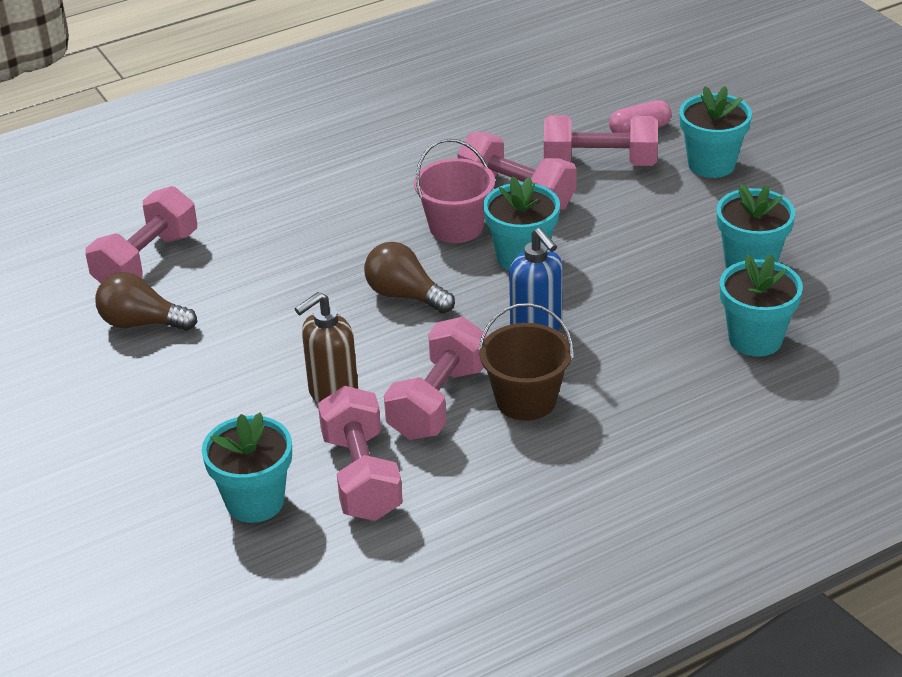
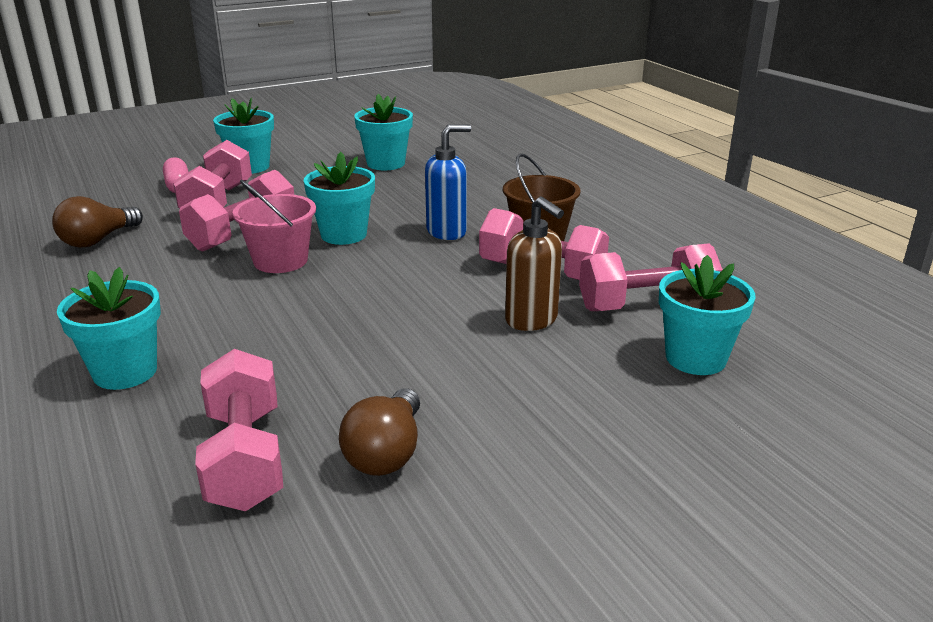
camera: 90 degrees left, 10 degrees down
pink dumbbell [85,186,197,283] -> pink dumbbell turned 45 degrees clockwise [195,349,283,511]
brown light bulb [364,242,455,313] -> brown light bulb moved to [52,196,143,248]
turquoise flower pot [720,255,803,357] -> turquoise flower pot moved to [57,267,161,390]

